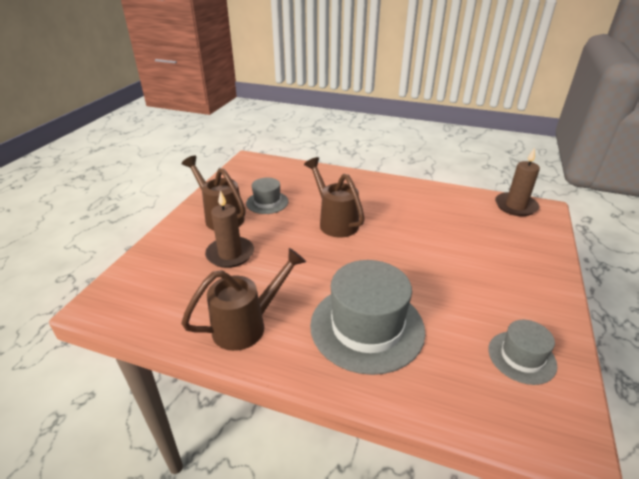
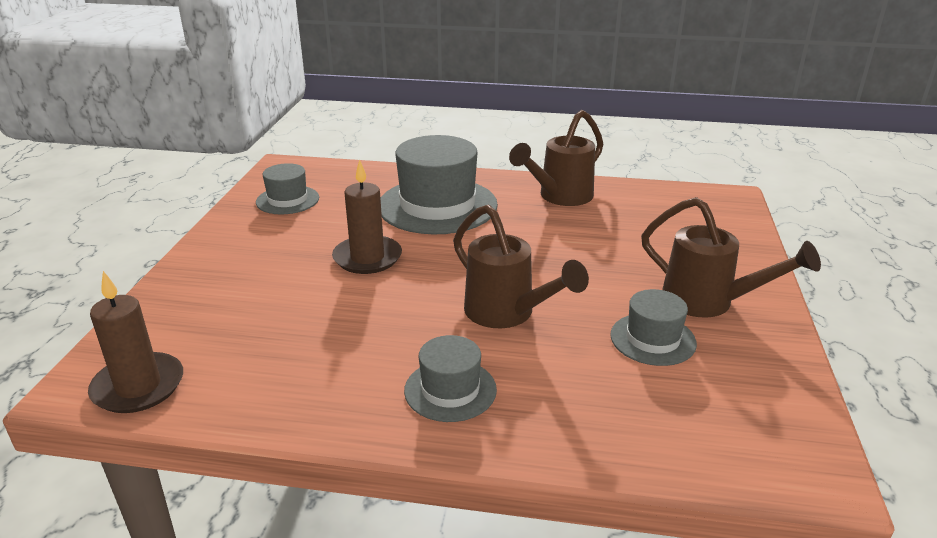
camera: 170 degrees right, 5 degrees down
brown candle [205,190,254,268] -> brown candle moved to [332,159,402,274]
none -> grey hat [404,335,497,422]

